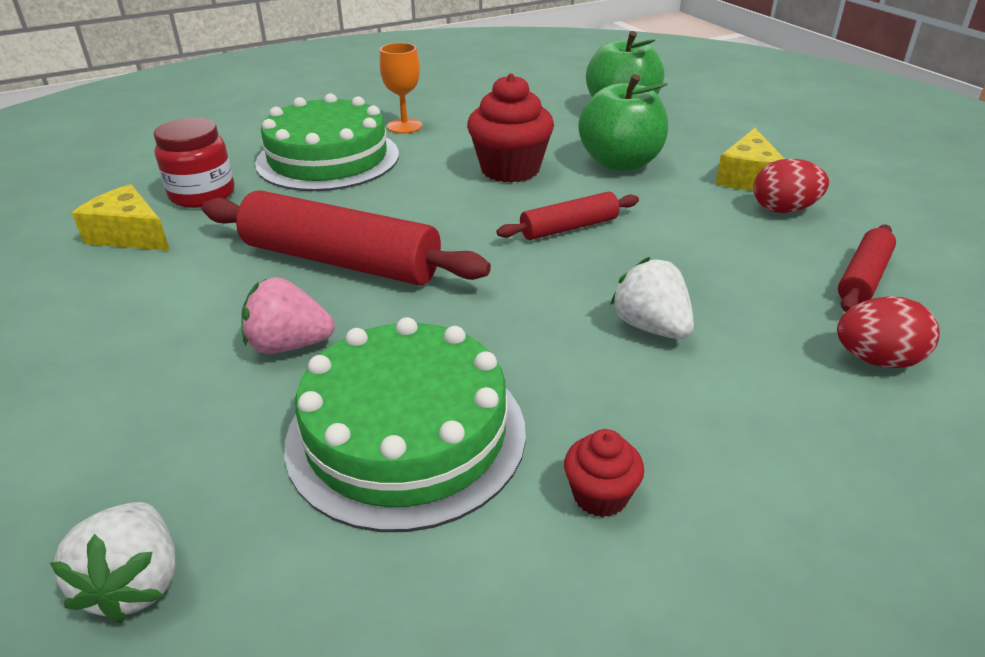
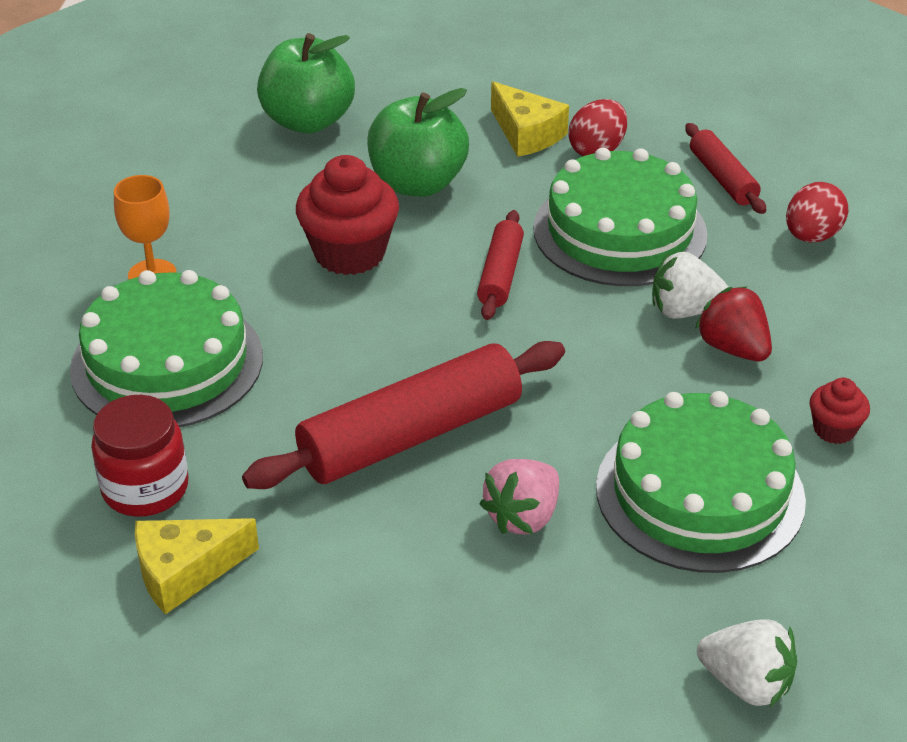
camera: 55 degrees left, 5 degrees up
none -> green cake [533,147,708,286]
none -> red strawberry [695,286,772,361]

